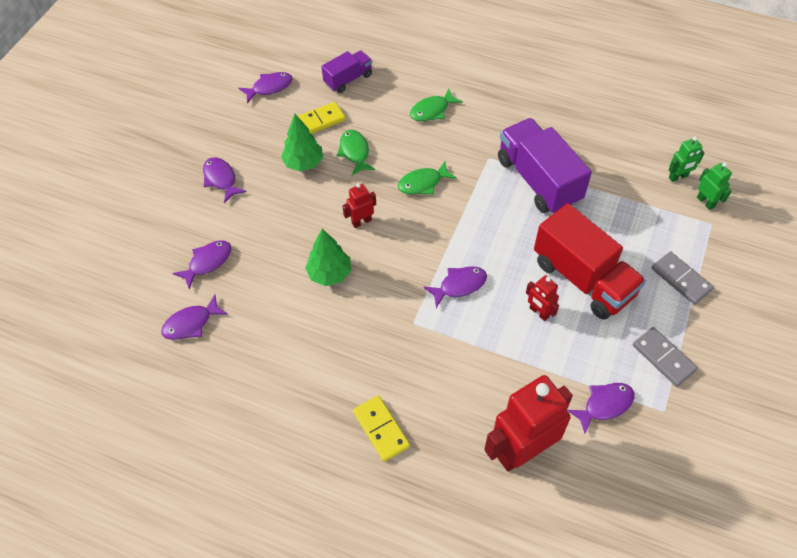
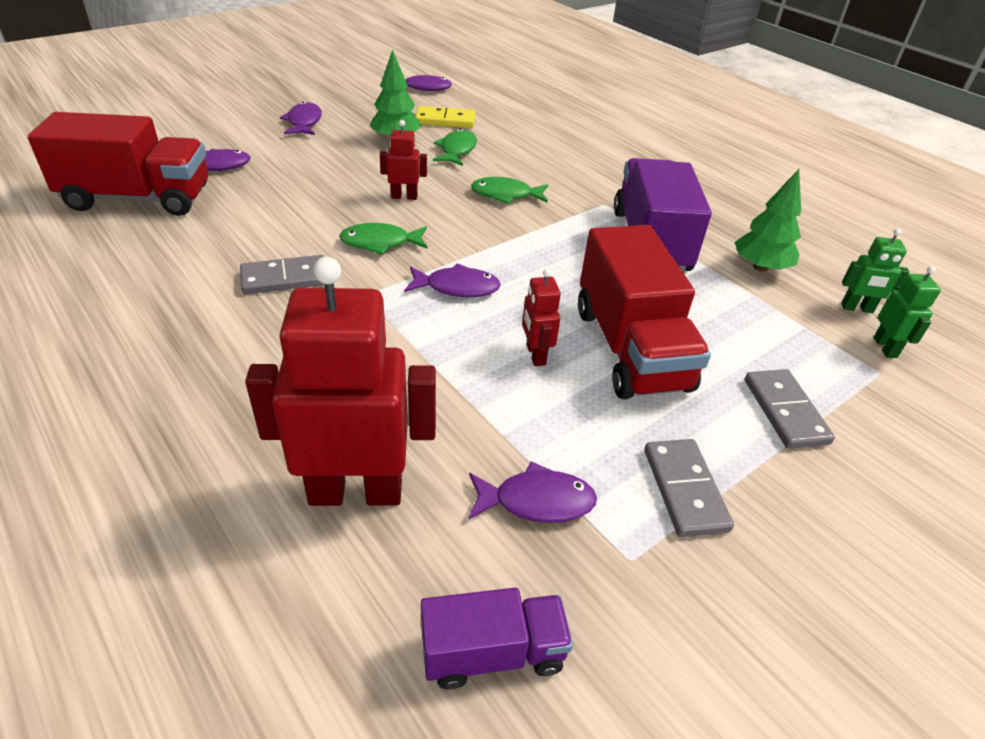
camera: 25 degrees right, 15 degrees down
purple fish [161,295,227,340] -> red truck [27,112,208,216]
green tree [305,229,351,286] -> green tree moved to [735,169,801,272]
purple truck [321,50,372,93] -> purple truck moved to [421,587,573,690]
yellow domino [353,395,410,462] -> none
green fish [410,89,463,121] -> green fish moved to [339,223,428,255]
none -> grey domino [240,255,325,294]

